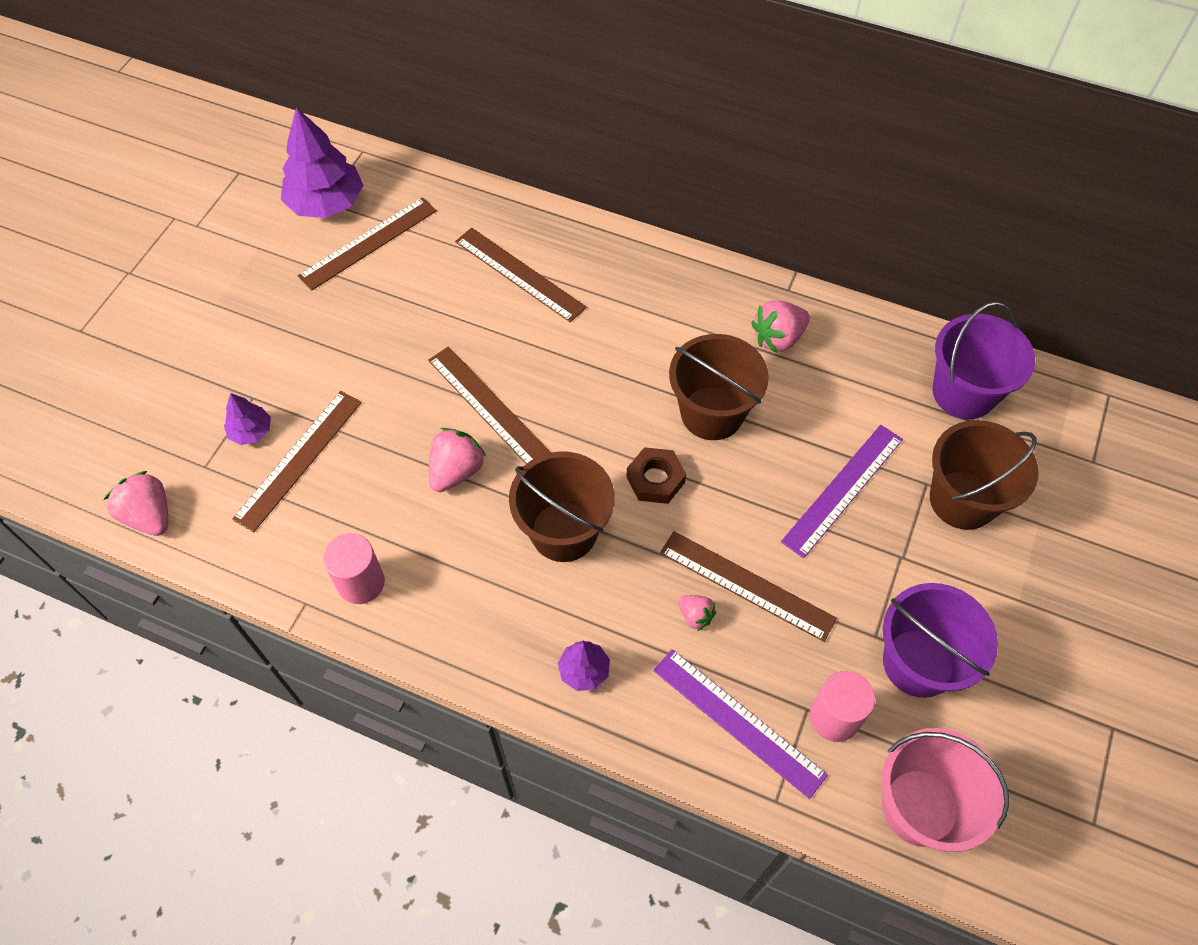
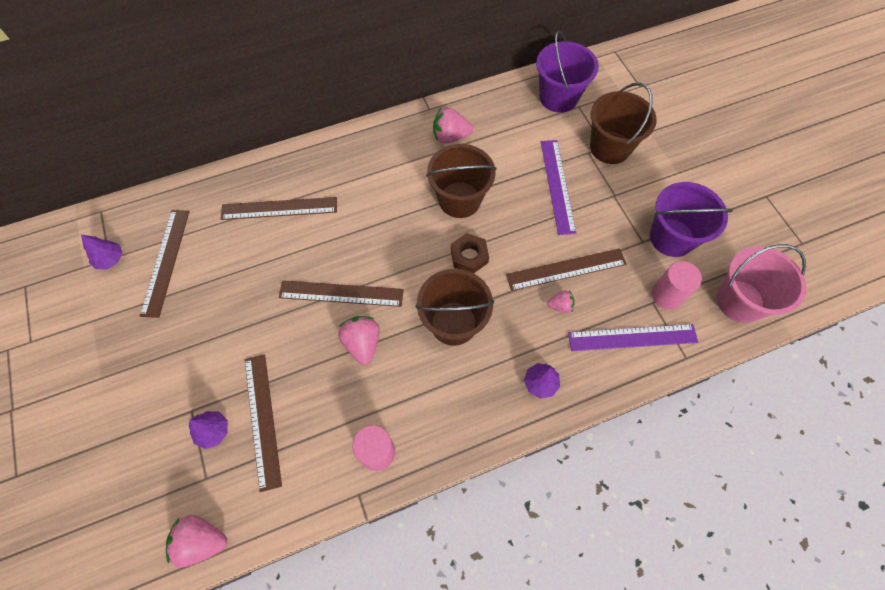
camera: 45 degrees left, 5 degrees up
purple tree [281,107,363,218] -> purple tree [81,235,122,269], size x0.50
pink strawberry [751,301,810,353] -> pink strawberry turned 75 degrees clockwise [433,108,473,144]

